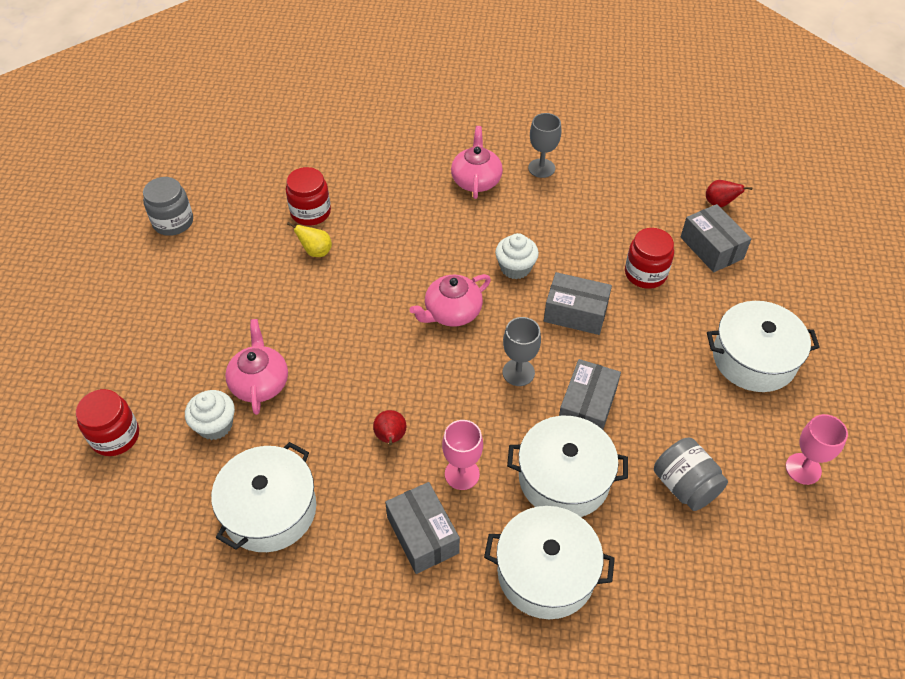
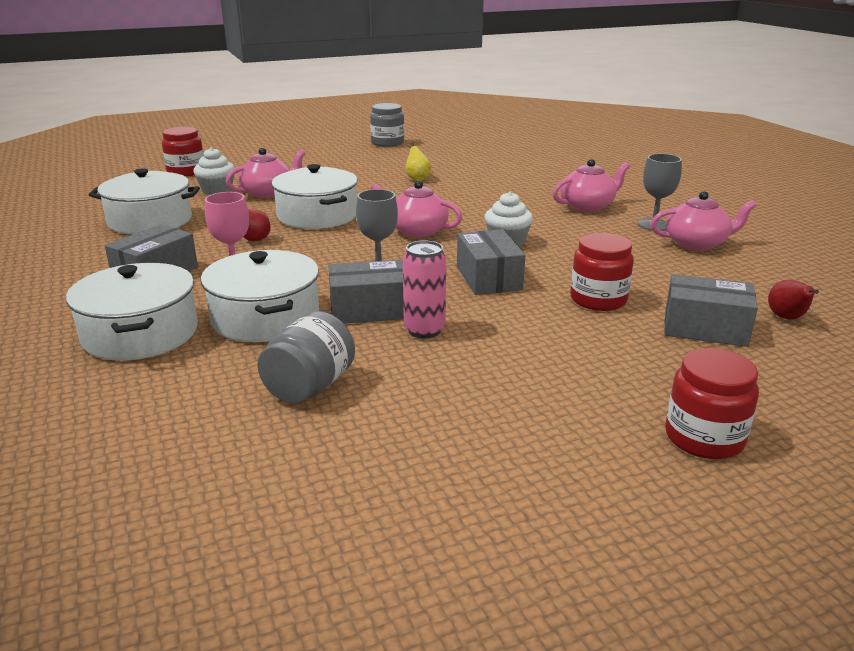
camera: 60 degrees right, 25 degrees down
red jar [286,167,331,226] -> red jar moved to [665,348,759,459]
grey box [681,204,752,272] -> grey box turned 75 degrees clockwise [664,274,758,347]
white pot [707,301,820,392] -> white pot moved to [271,164,358,229]
pink goblet [786,414,848,485] -> none
none -> pink can [403,240,446,339]
none -> pink teapot [650,191,757,251]

